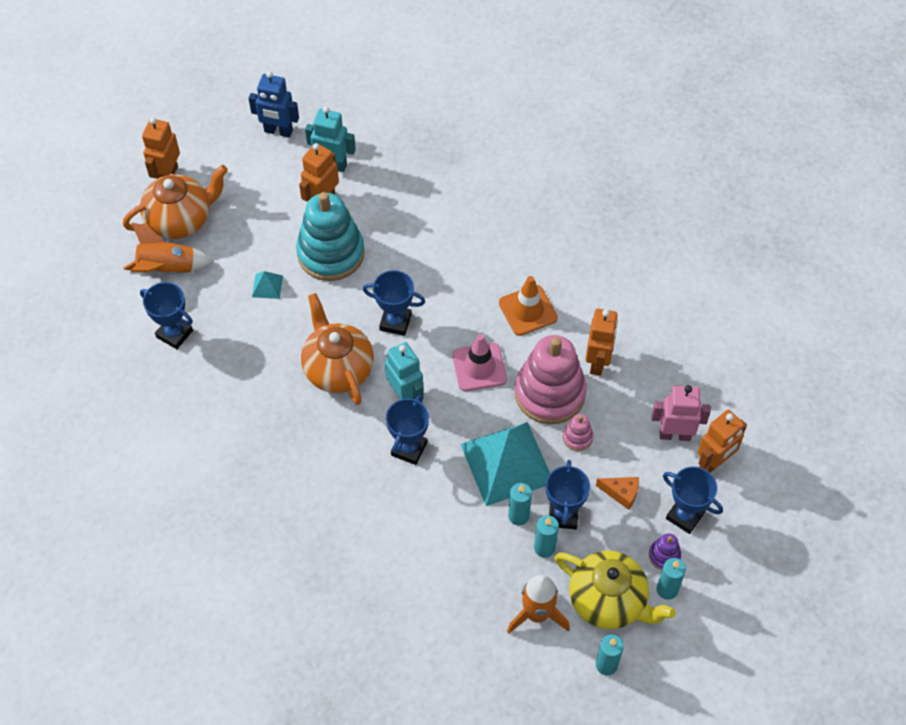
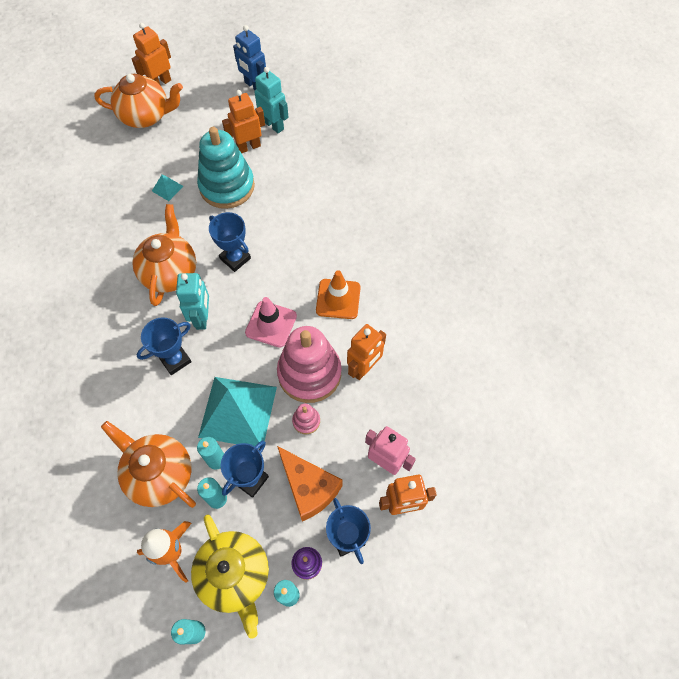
camera: 30 degrees right, 5 degrees up
orange rocket [124,222,214,274] -> none
blue trophy [140,282,193,349] -> none
orange cheese [596,477,639,510] -> orange cheese [277,446,343,522], size x1.88
none -> orange teapot [101,421,196,508]

